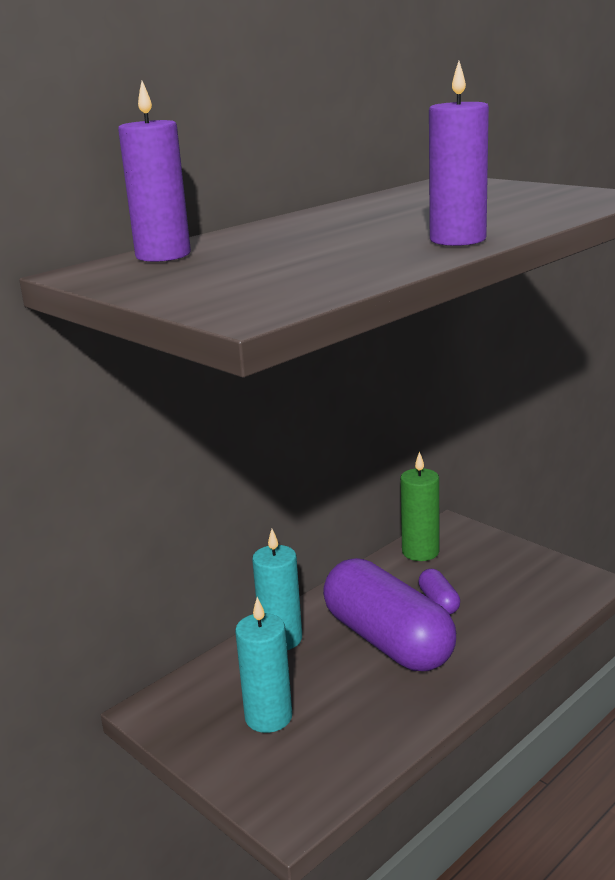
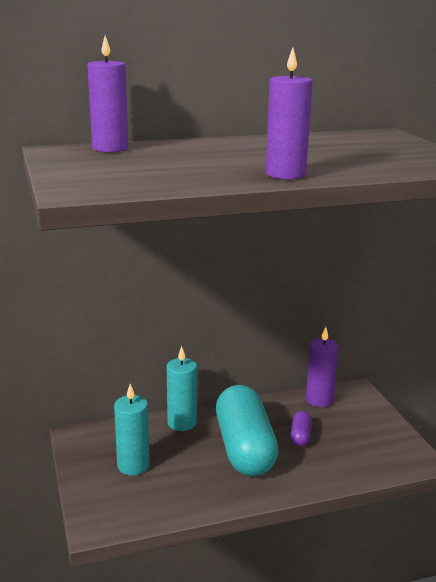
camera: 25 degrees right, 0 degrees up
purple capsule [323,558,456,671] -> turquoise capsule [216,385,278,476]
green candle [400,451,440,561] -> purple candle [306,327,339,407]

